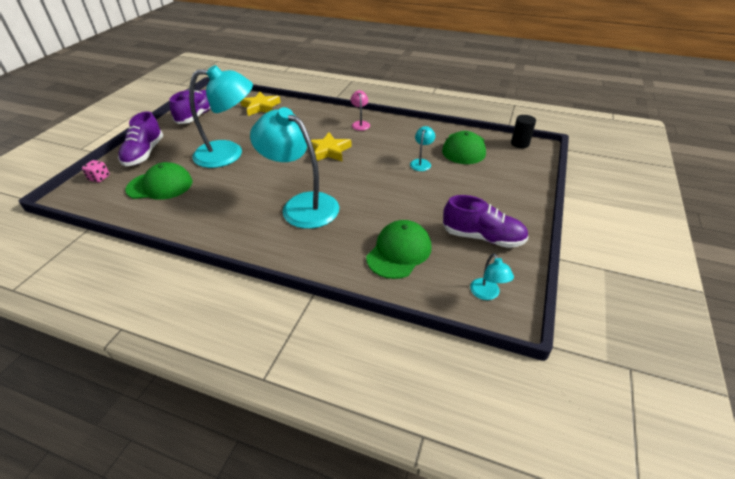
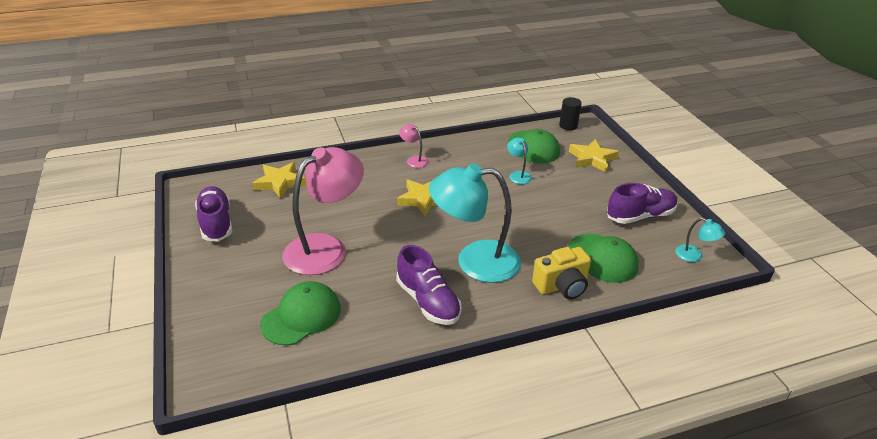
camera: 40 degrees left, 5 degrees down
pink dice [82,160,110,182] -> none
purple shoe [118,111,163,166] -> purple shoe moved to [396,245,461,325]
turquoise lamp [189,65,253,168] -> pink lamp [282,147,364,275]
green cap [366,220,432,279] -> green cap turned 150 degrees clockwise [568,234,639,283]
none -> yellow camera [532,247,591,299]
none -> yellow star [569,139,619,173]

